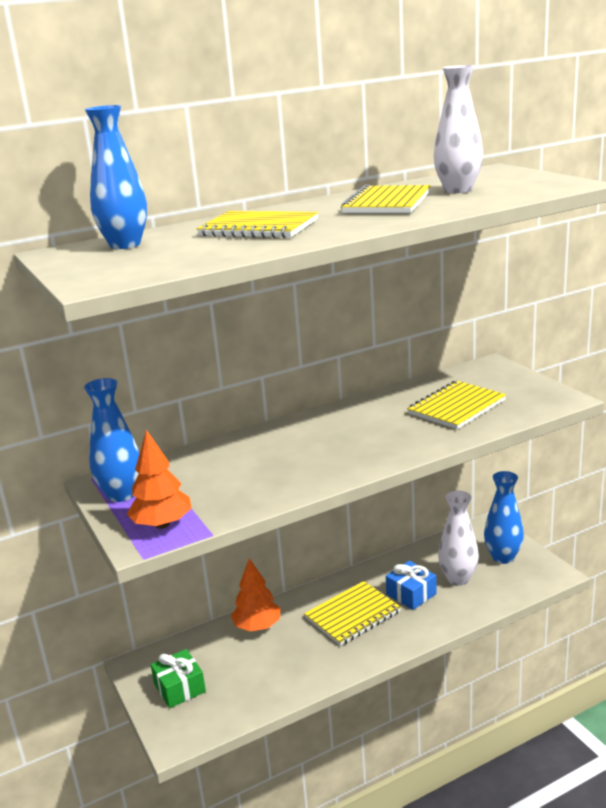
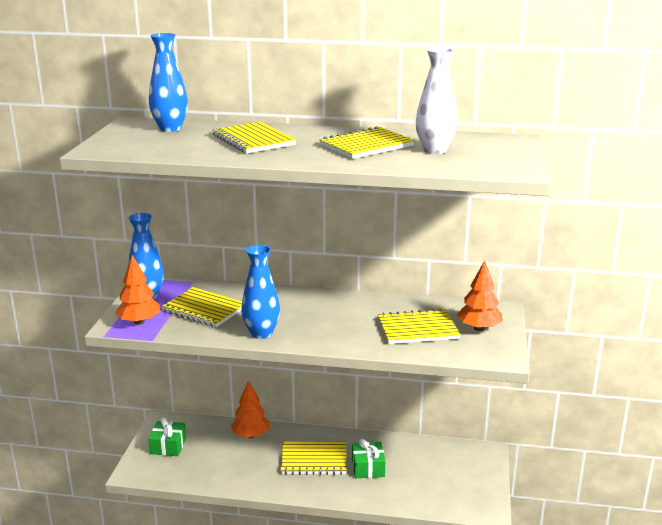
camera: 35 degrees right, 0 degrees up
blue gift [386,561,437,610] -> green gift [352,439,386,478]
white vase [438,491,479,586] -> none
blue vase [484,471,524,564] -> blue vase moved to [241,245,280,339]
none -> yellow notebook [161,287,242,327]
none -> orange tree [457,260,503,331]

